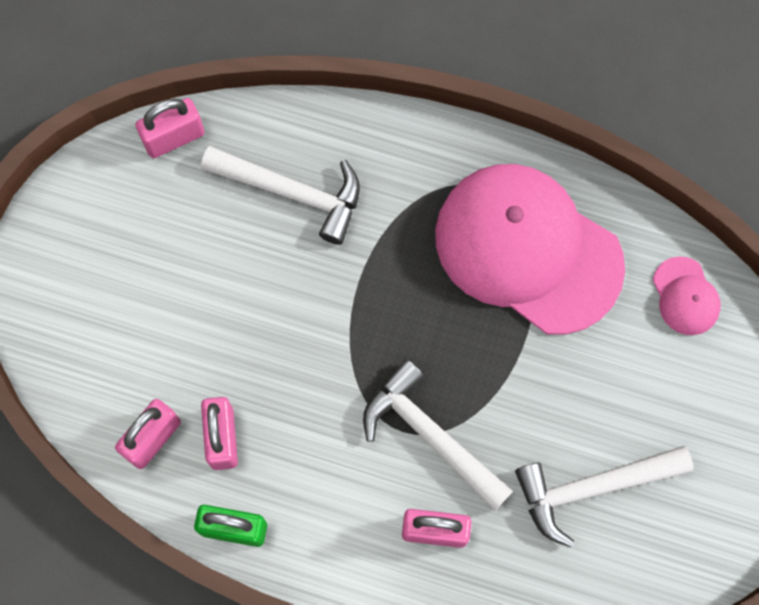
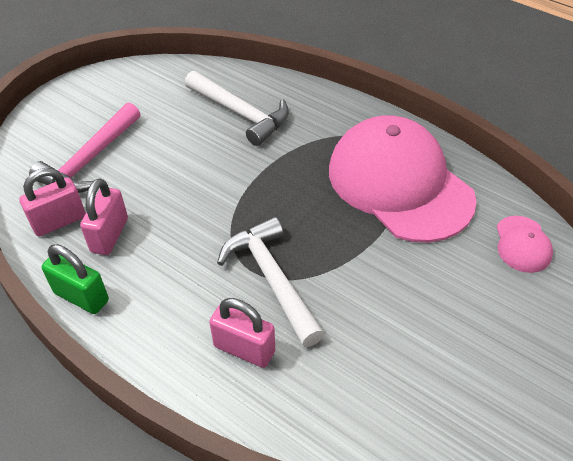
camera: 20 degrees right, 25 degrees down
pink padlock [135,98,205,158] -> none
white hammer [515,446,693,547] -> none
none -> pink hammer [29,103,141,193]

